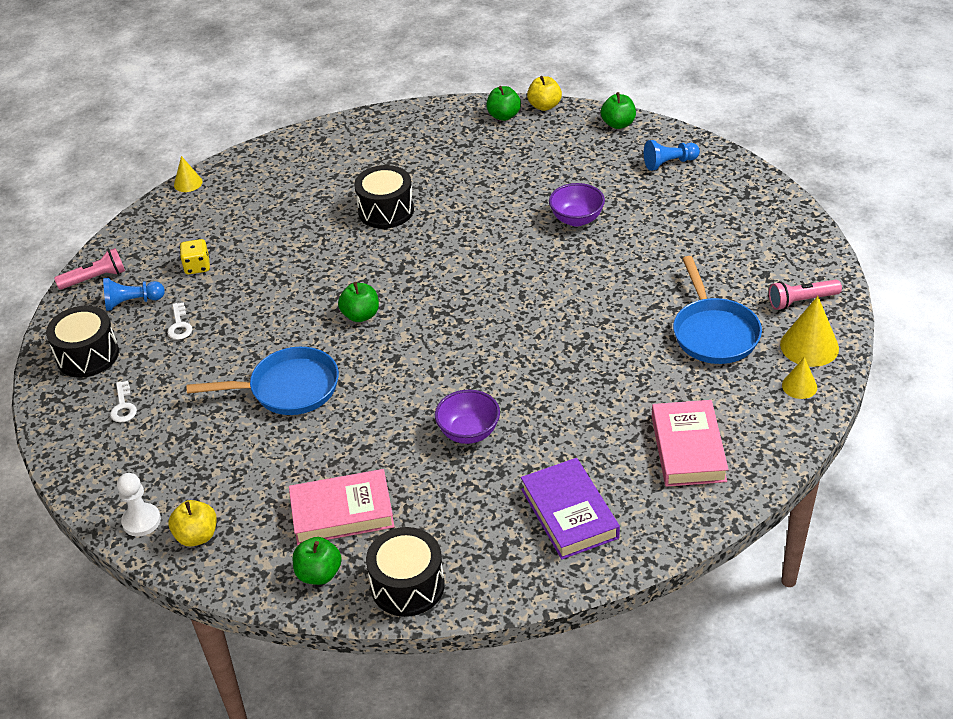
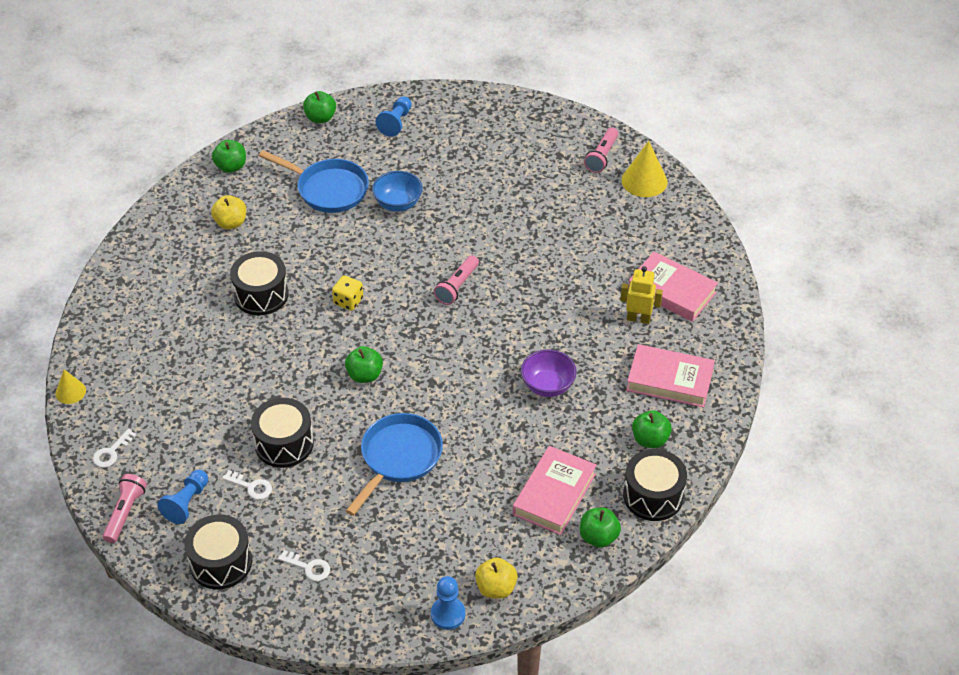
camera: 55 degrees left, 5 degrees up
white pawn [117,473,161,537] -> blue pawn [431,576,465,630]
yellow dice [180,239,210,274] -> yellow dice moved to [332,275,363,311]
purple book [521,458,620,560] -> pink book [626,344,715,408]
yellow apple [527,76,562,111] -> yellow apple moved to [211,195,246,229]
purple bowl [549,183,605,226] -> blue bowl [372,171,423,212]
blue pan [673,256,762,364] -> blue pan moved to [259,150,369,213]
yellow cone [782,357,817,399] -> none
none -> white key [93,429,136,468]
none -> black drum [251,398,314,468]
none -> pink flashlight [434,255,479,305]
none -> yellow robot [620,266,663,324]
none -> green apple [632,410,672,448]

